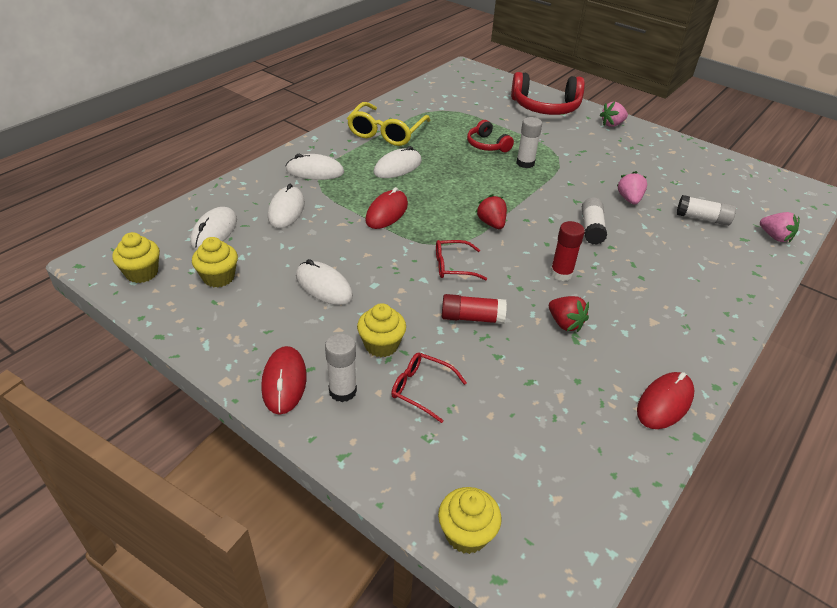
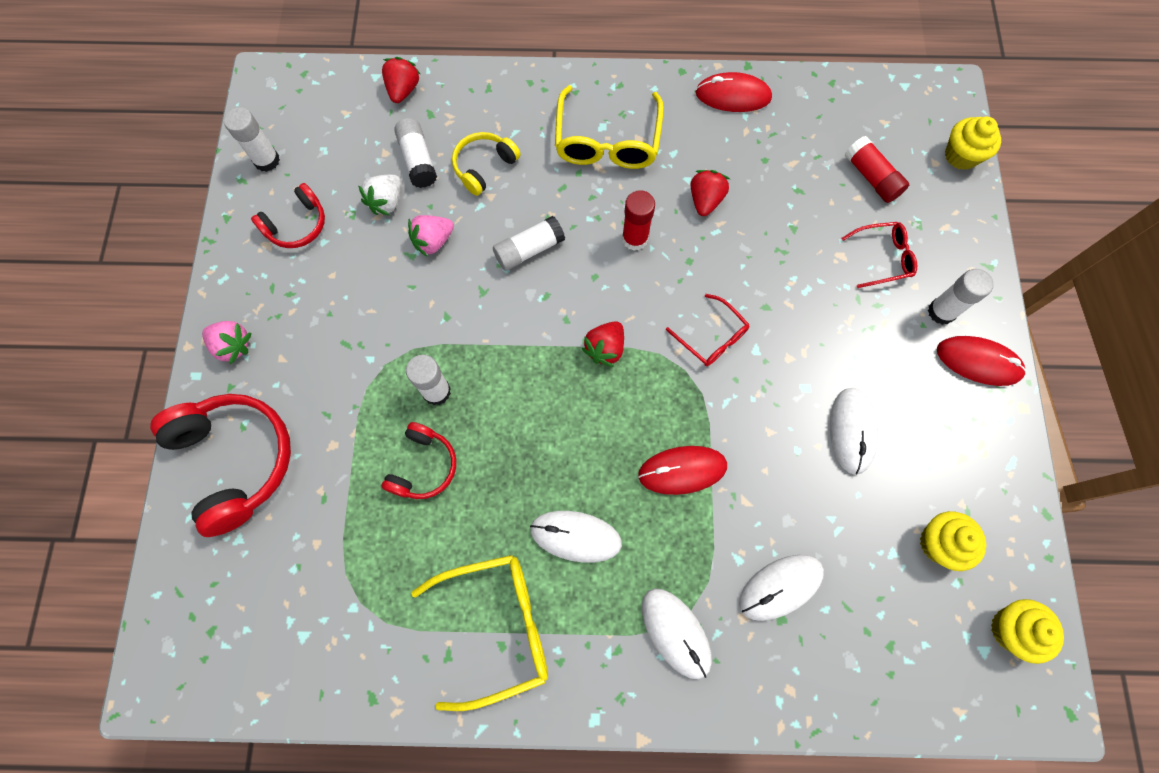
camera: 125 degrees left, 30 degrees up
white mouse [190,207,237,250] -> none
red mouse [261,346,307,415] -> red mouse turned 60 degrees clockwise [937,336,1027,386]
yellow cupcake [357,303,406,357] -> none
red glasses [391,353,467,423] -> red glasses turned 90 degrees counterclockwise [841,222,917,288]
red glue stick [442,294,507,324] -> red glue stick moved to [845,136,909,203]
pink strawberry [760,212,800,243] -> red strawberry [382,57,420,103]
none -> white glue stick [224,107,280,172]
none -> red headphones [251,183,325,248]
none -> white strawberry [358,175,401,216]
none -> yellow headphones [452,132,521,196]
none -> yellow glasses [555,85,664,169]

